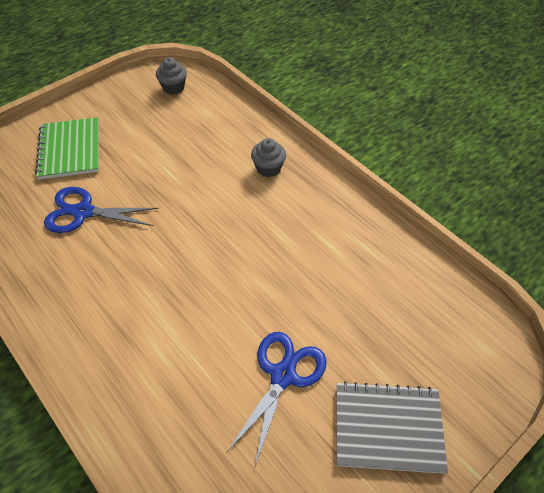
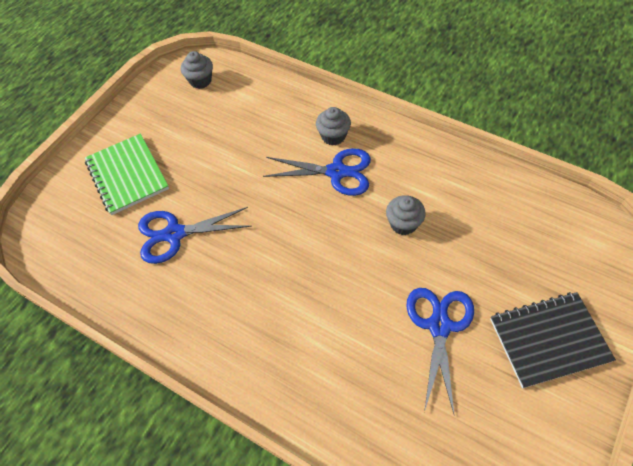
camera: 15 degrees left, 5 degrees up
grey notebook [337,381,448,474] -> black notebook [490,292,616,388]
none -> blue scissors [263,148,371,196]
none -> grey cupcake [386,195,426,235]

